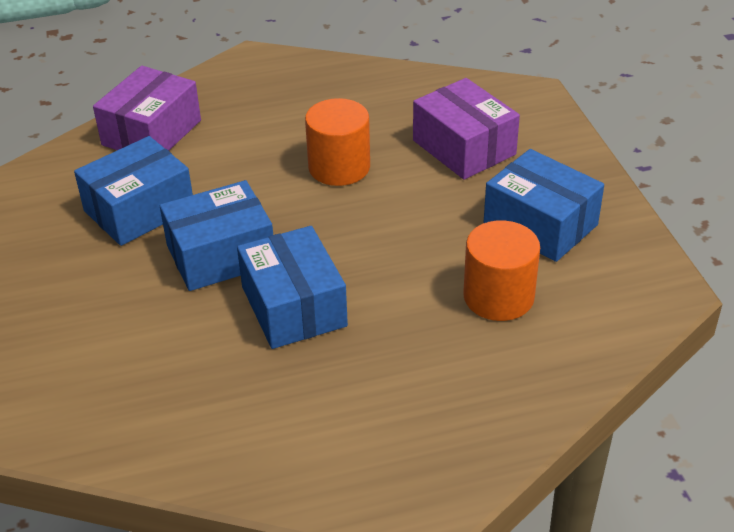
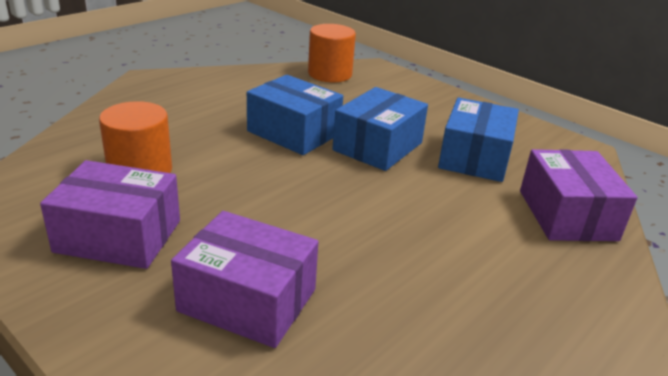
camera: 145 degrees right, 10 degrees down
orange cylinder [305,98,370,186] -> orange cylinder moved to [308,24,356,82]
blue box [484,149,604,262] -> purple box [40,160,180,269]

